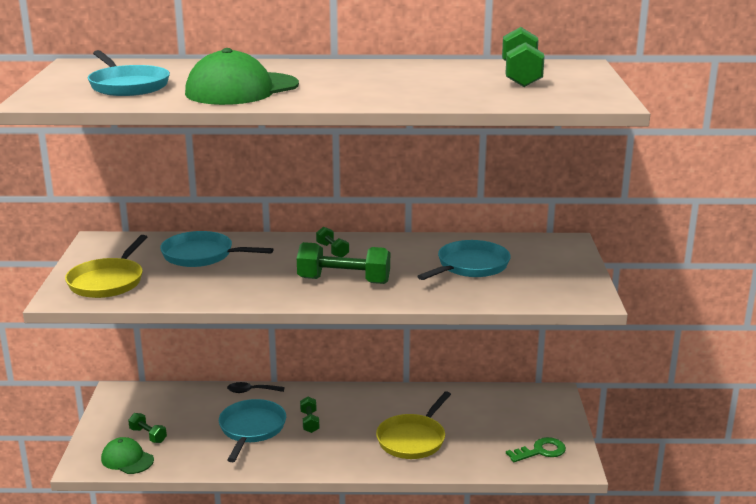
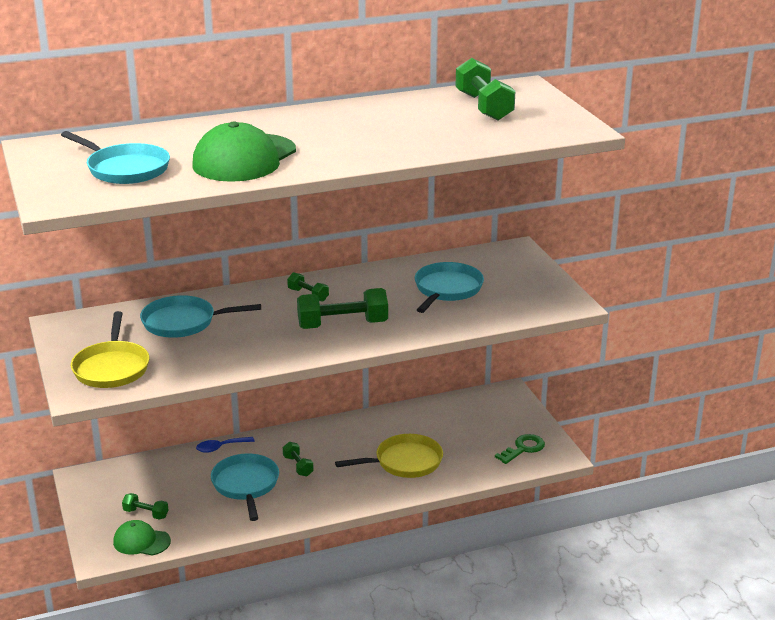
camera: 20 degrees left, 5 degrees up
black spoon [227,382,285,393] -> blue spoon [196,437,255,453]
yellow pan [376,391,451,459] -> yellow pan turned 120 degrees counterclockwise [335,434,443,478]

